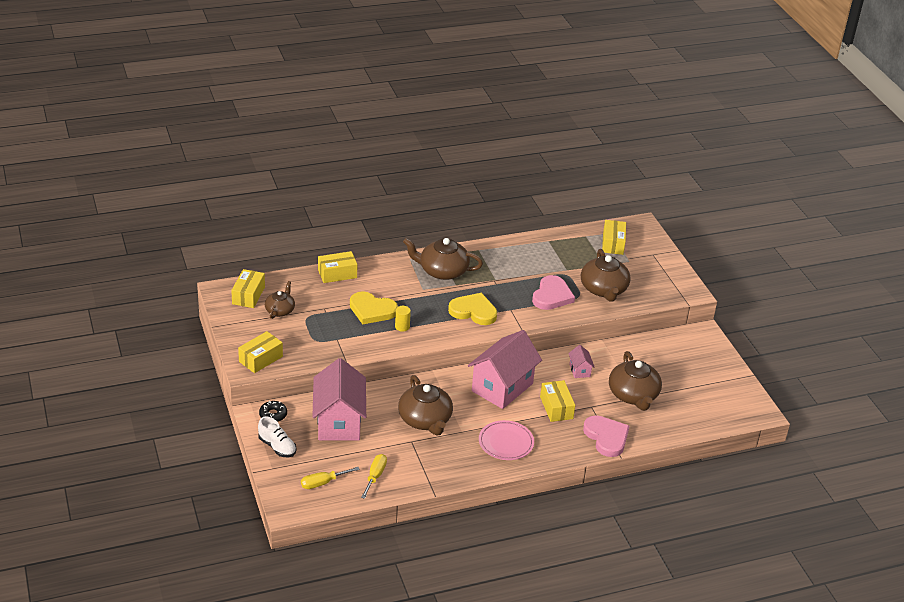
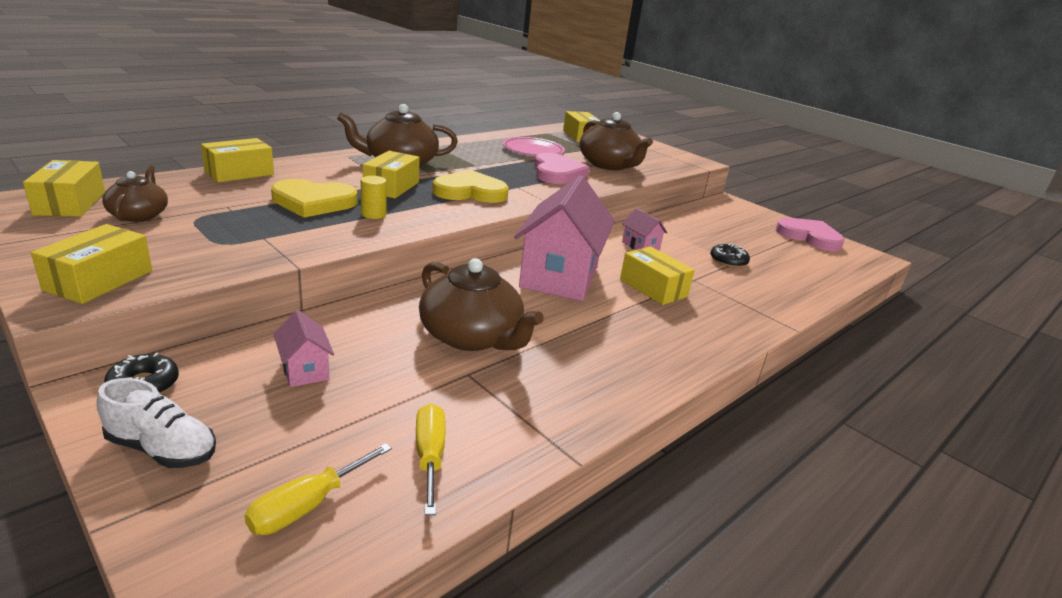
camera: 25 degrees left, 10 degrees down
pink house [312,358,366,440] -> pink house [274,310,334,387], size x0.43
pink plate [479,420,534,460] -> pink plate moved to [503,137,565,156]
pink heart [583,415,630,457] -> pink heart moved to [775,218,845,251]
brown teapot [609,351,662,411] -> black donut [710,243,750,268]
none -> yellow box [363,151,420,198]

